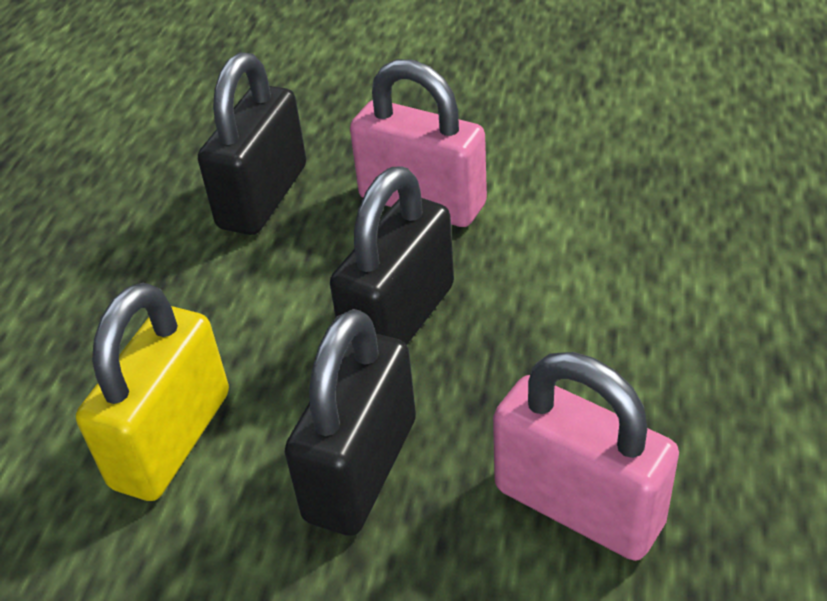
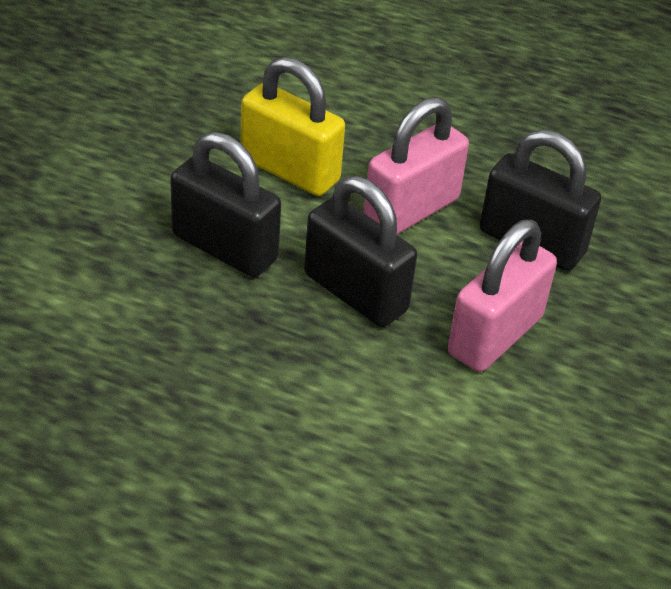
camera: 95 degrees right, 0 degrees up
pink padlock [493,352,679,561] -> pink padlock moved to [364,97,469,234]

